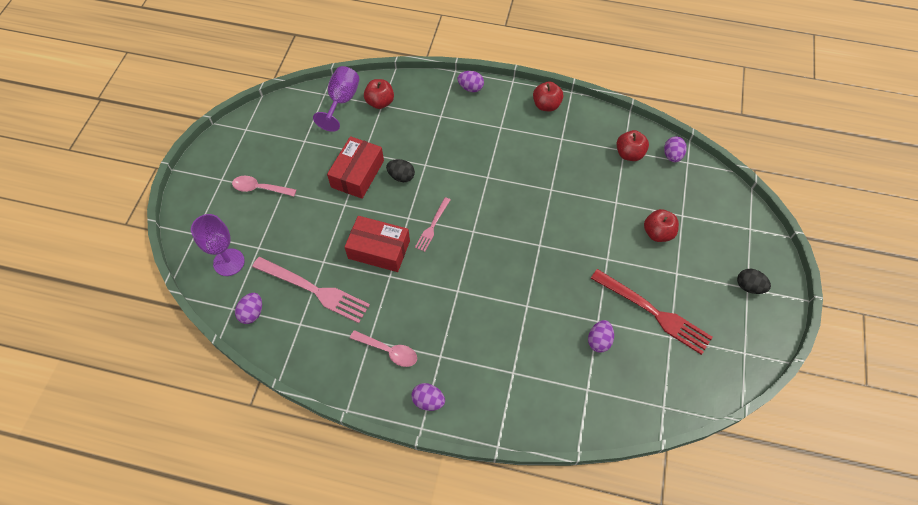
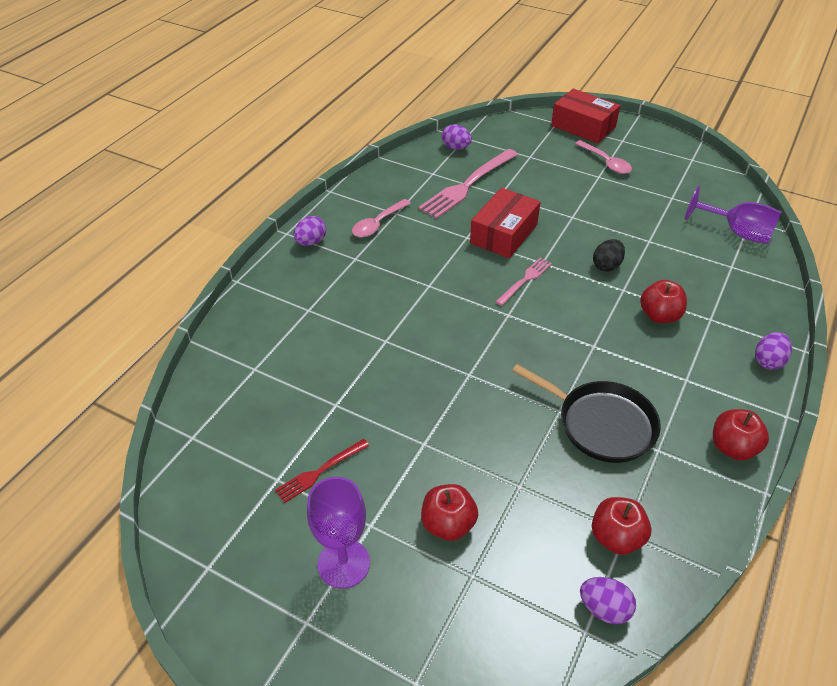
camera: 105 degrees right, 15 degrees down
purple goblet [191,214,245,276] -> purple goblet moved to [307,477,370,588]
pink spoon [232,176,296,196] -> pink spoon turned 120 degrees clockwise [575,140,632,174]
red box [327,136,384,199] -> red box moved to [551,89,620,143]
red apple [364,79,394,109] -> red apple moved to [640,280,687,323]
pink fork [415,197,450,252] -> pink fork turned 90 degrees clockwise [495,258,552,306]
purple egg [588,320,614,353] -> none
red fork [591,269,713,355] -> red fork [275,439,370,503], size x0.53
black egg [737,269,771,294] -> none
none -> black pan [512,364,661,463]

